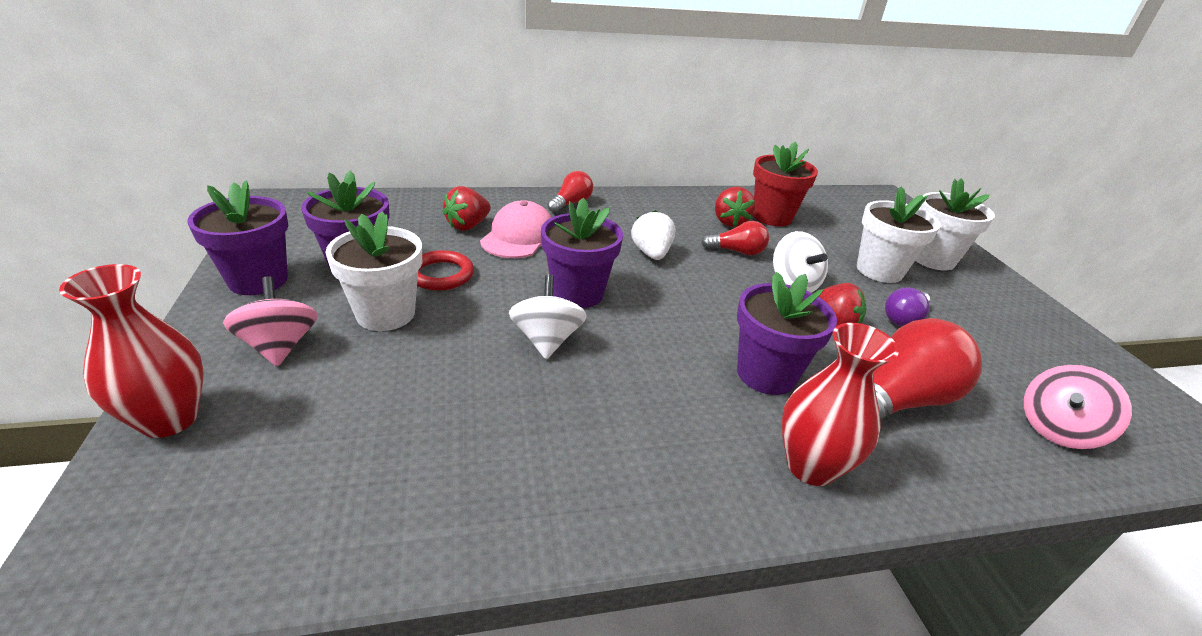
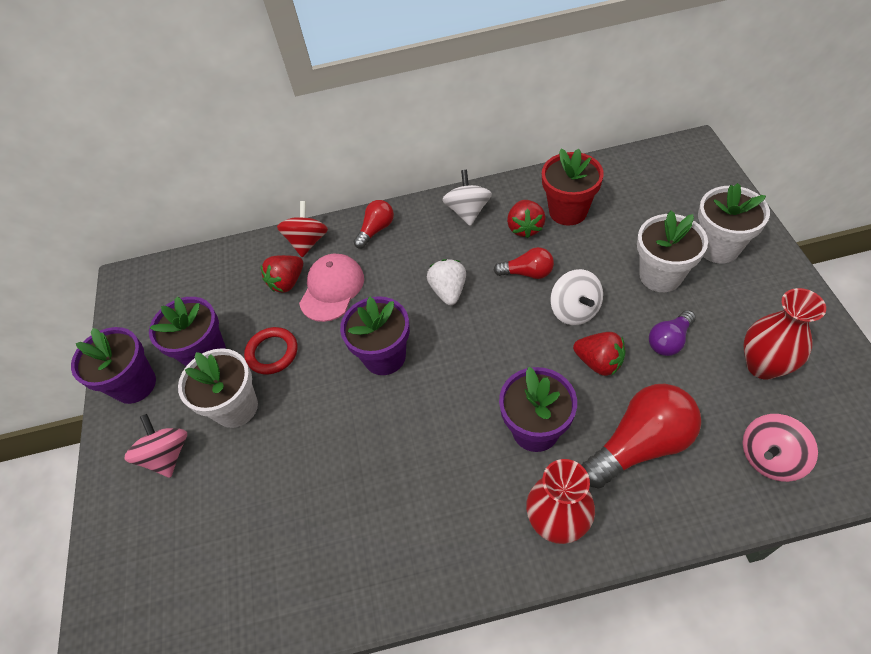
camera: 10 degrees right, 20 degrees up
red vase [59,264,204,438] -> red vase moved to [743,288,826,380]
white spinning top [509,274,587,359] -> white spinning top moved to [442,170,492,226]
none -> red spinning top [277,201,328,257]

